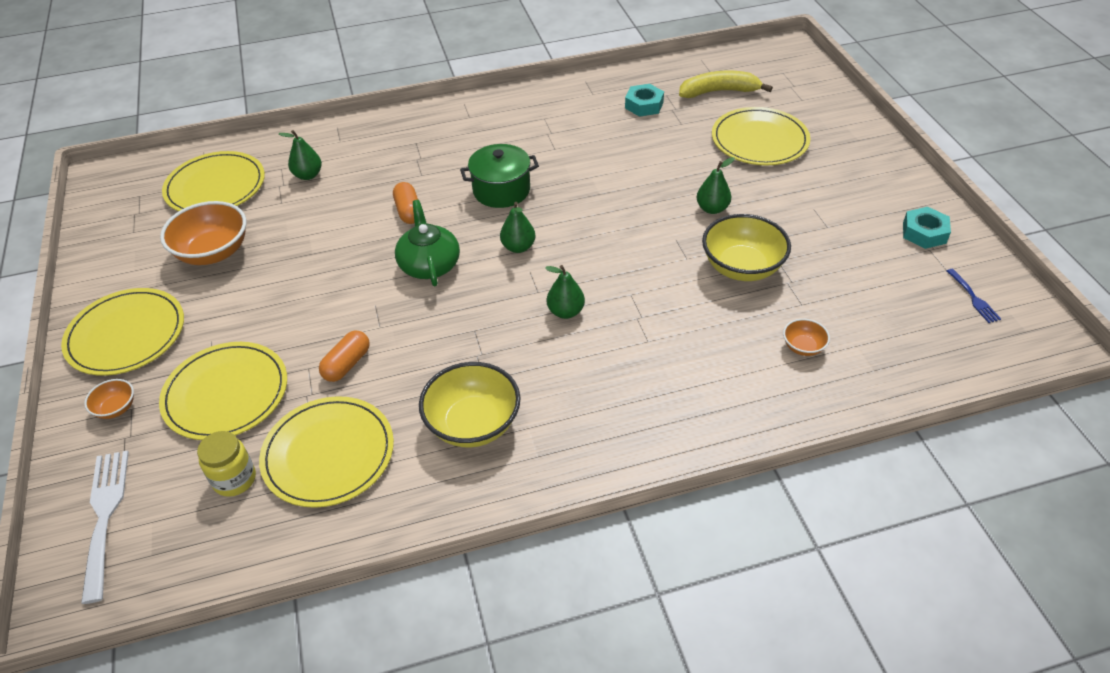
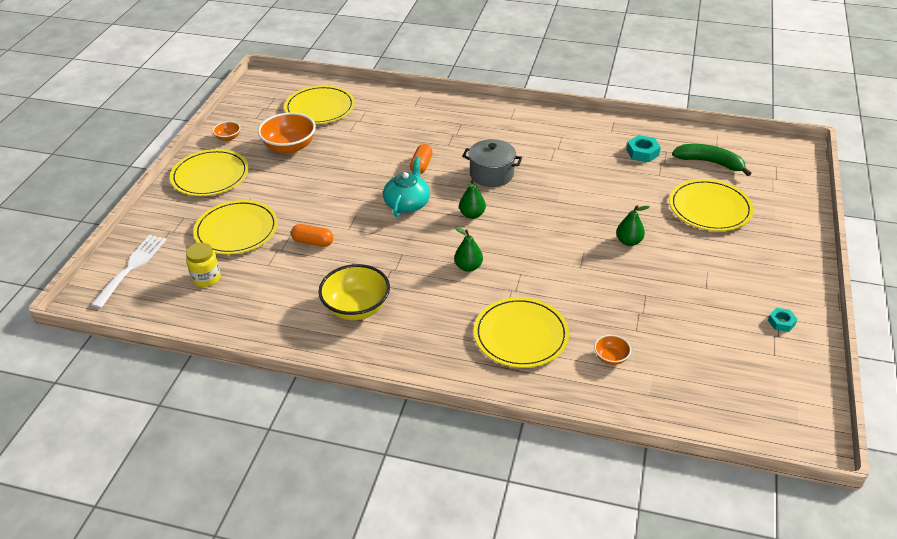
camera: 30 degrees right, 5 degrees down
orange bowl [84,379,134,419] -> orange bowl moved to [213,121,240,141]
yellow plate [259,396,394,508] -> yellow plate moved to [474,297,569,368]
green pear [279,130,322,180] -> none
orange capsule [319,331,370,382] -> orange capsule turned 45 degrees clockwise [291,224,333,247]
green teapot [395,200,460,286] -> turquoise teapot [383,157,430,217]
green pot [460,144,539,208] -> grey pot [462,139,522,187]
yellow banana [679,71,773,98] -> green banana [672,144,752,176]
yellow bowl [702,214,791,281] -> none
turquoise nut [903,207,951,249] -> turquoise nut [768,308,798,332], size x0.65
blue fork [947,269,1001,323] -> none

